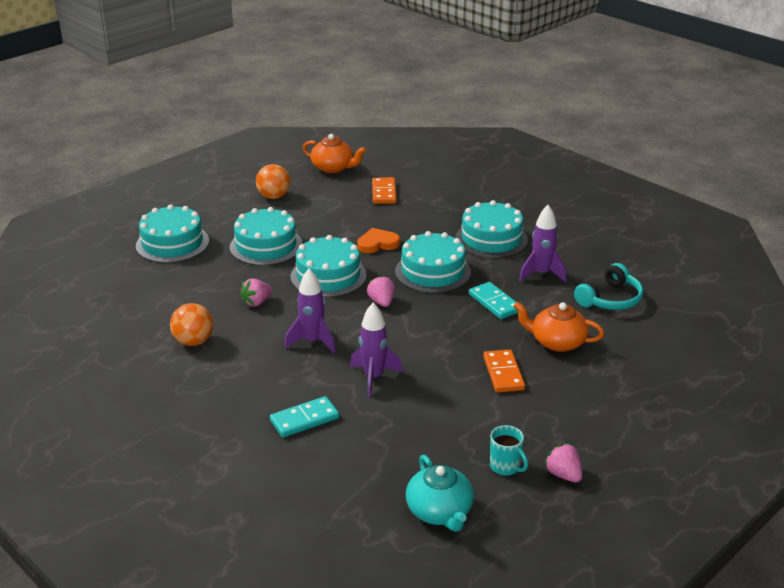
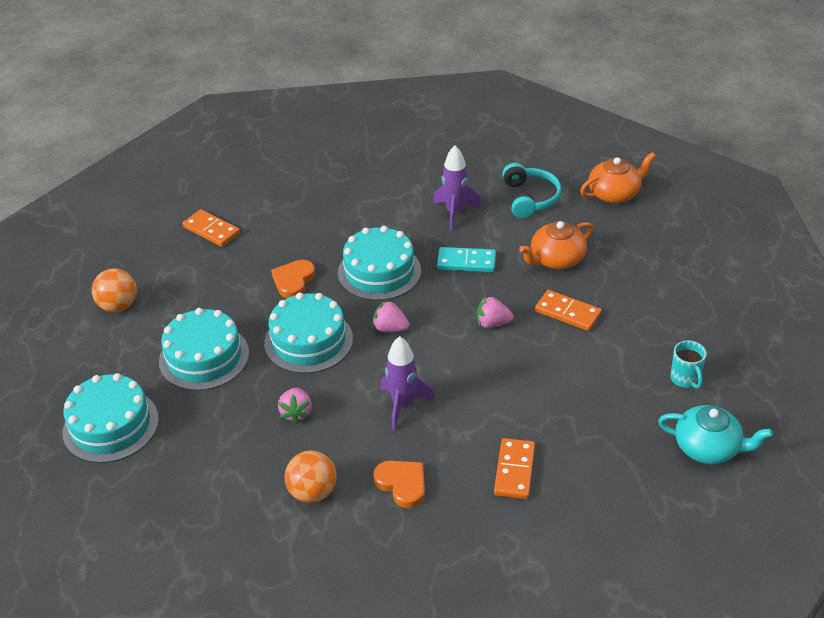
camera: 50 degrees left, 10 degrees up
turquoise domino [270,396,339,437] -> orange domino [494,438,535,499]
orange teapot [303,134,366,173] -> orange teapot moved to [580,152,656,203]
purple rocket [350,303,403,397] -> none
turquoise cake [456,200,528,258] -> none
turquoise mug [490,425,528,476] -> turquoise mug turned 75 degrees clockwise [671,341,707,389]
pink strawberry [543,443,582,483] -> pink strawberry moved to [477,296,514,328]
none -> orange heart [373,461,425,508]

